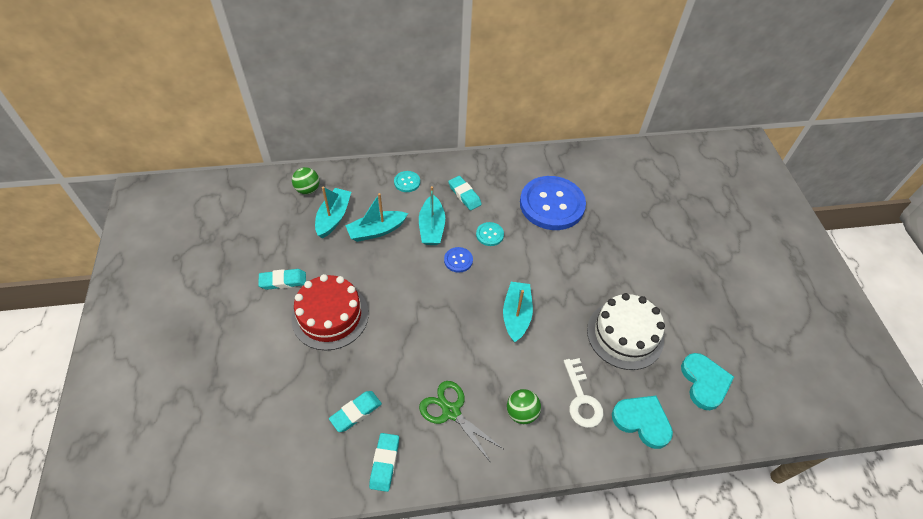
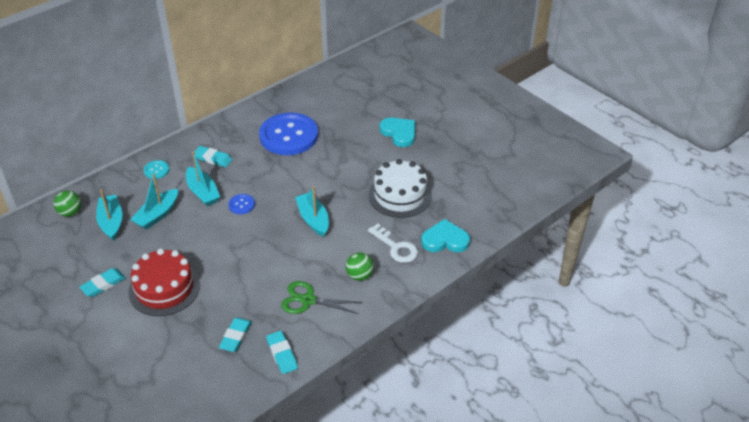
camera: 30 degrees left, 10 degrees down
turquoise button [476,222,504,246] -> none
turquoise heart [681,353,734,410] -> turquoise heart moved to [380,118,415,147]

